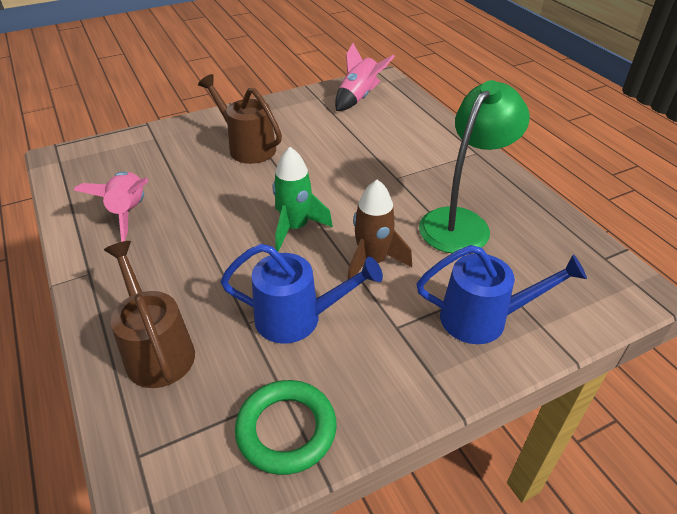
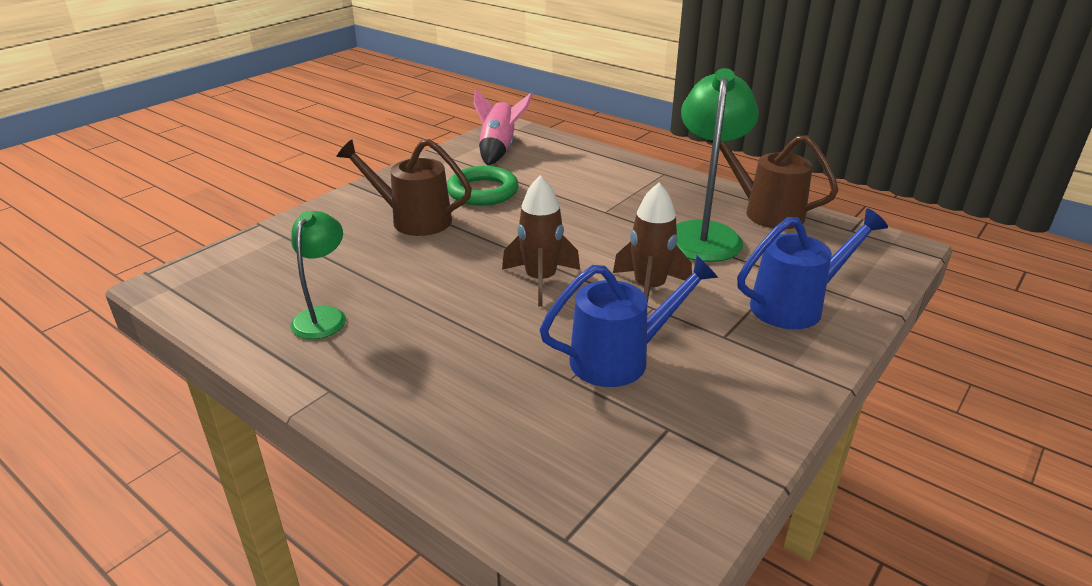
camera: 25 degrees left, 10 degrees down
pink rocket [74,172,148,242] -> green lamp [290,211,346,339]
brown watering can [104,241,195,388] -> brown watering can moved to [706,135,838,229]
green ring [235,380,337,475] -> green ring moved to [447,166,519,206]
green rocket [272,147,333,252] -> brown rocket [502,175,580,306]

